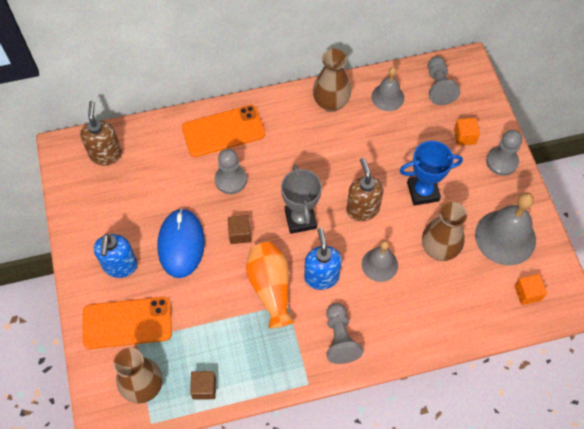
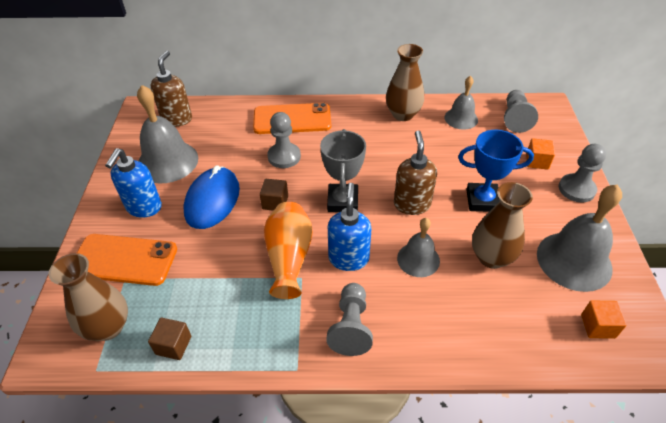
camera: 15 degrees right, 15 degrees down
none -> grey bell [137,85,198,183]

